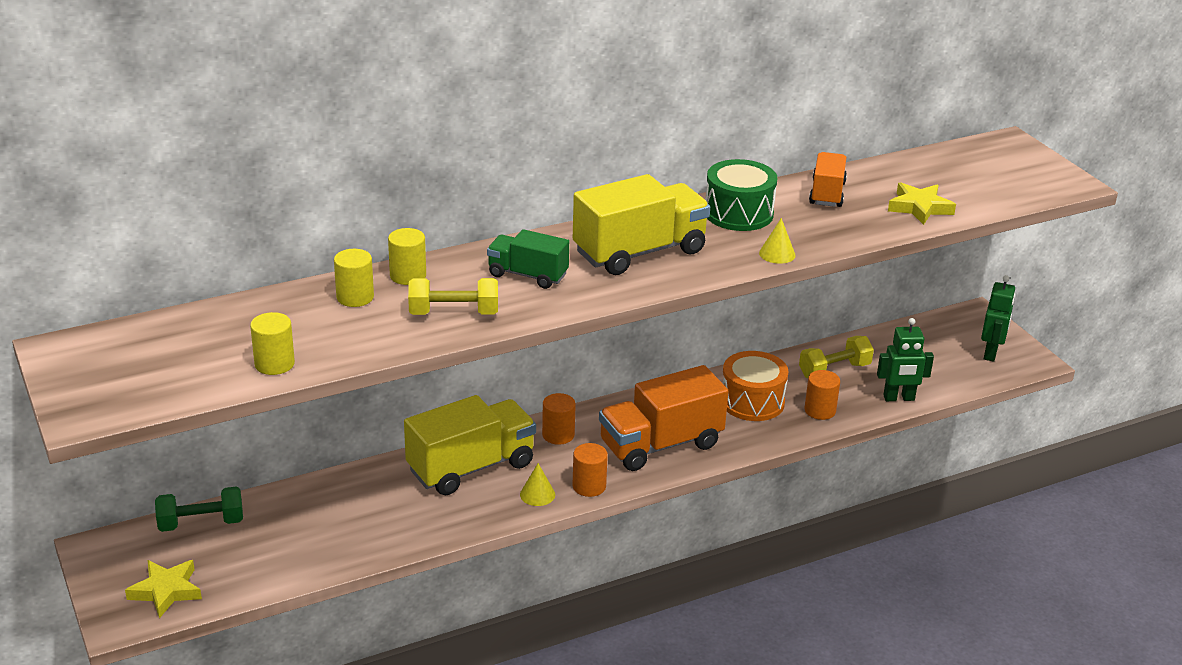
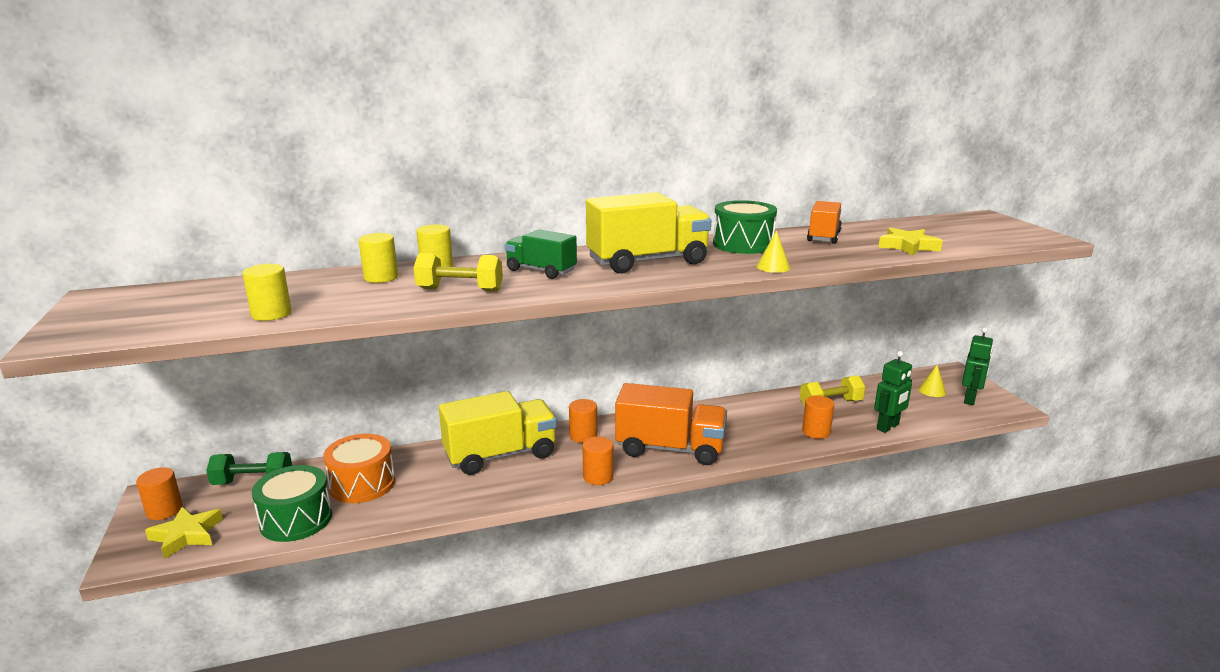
camera: 10 degrees right, 10 degrees down
yellow cone [520,463,555,506] -> yellow cone moved to [918,365,946,397]
orange truck [599,365,729,471] -> orange truck turned 150 degrees counterclockwise [615,383,727,465]
orange drum [723,351,789,421] -> orange drum moved to [323,434,395,503]
green robot [877,318,934,401] -> green robot turned 45 degrees counterclockwise [874,351,912,433]
none -> orange cylinder [136,467,183,520]
none -> green drum [252,465,332,542]

